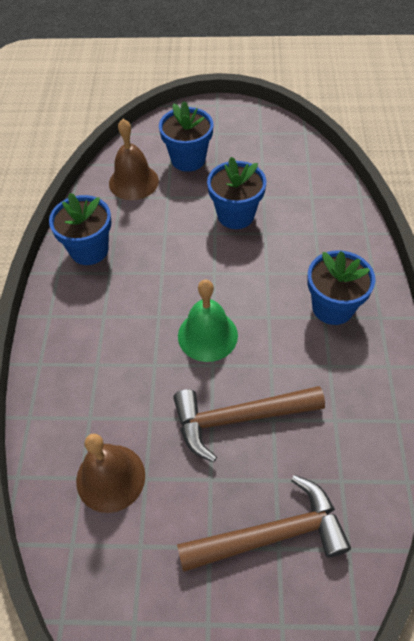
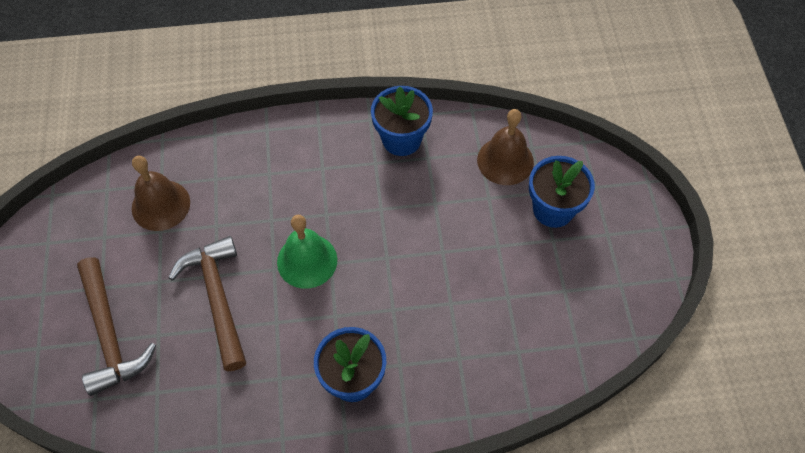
camera: 80 degrees right, 5 degrees up
blue flower pot [207,157,266,229] -> none

